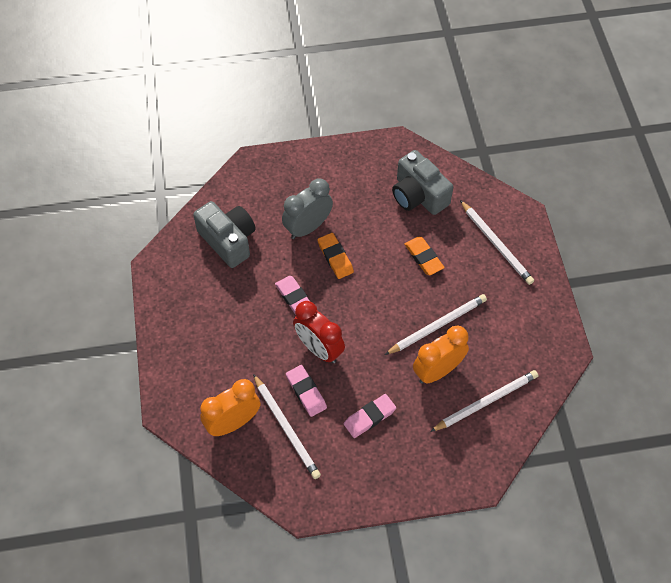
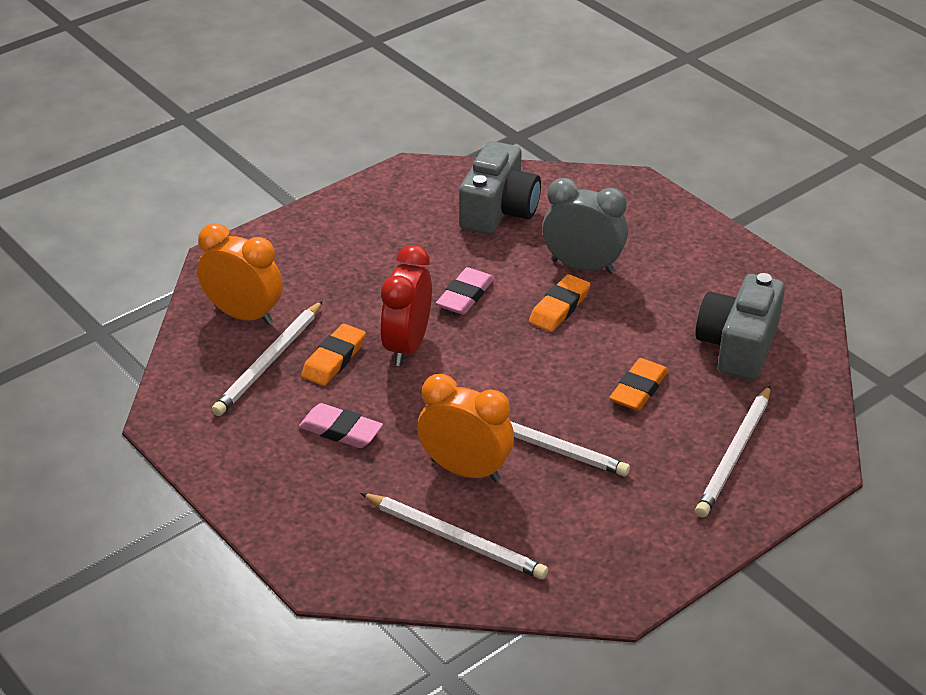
camera: 60 degrees right, 20 degrees down
pink eraser [286,365,327,417] -> orange eraser [301,324,366,386]

